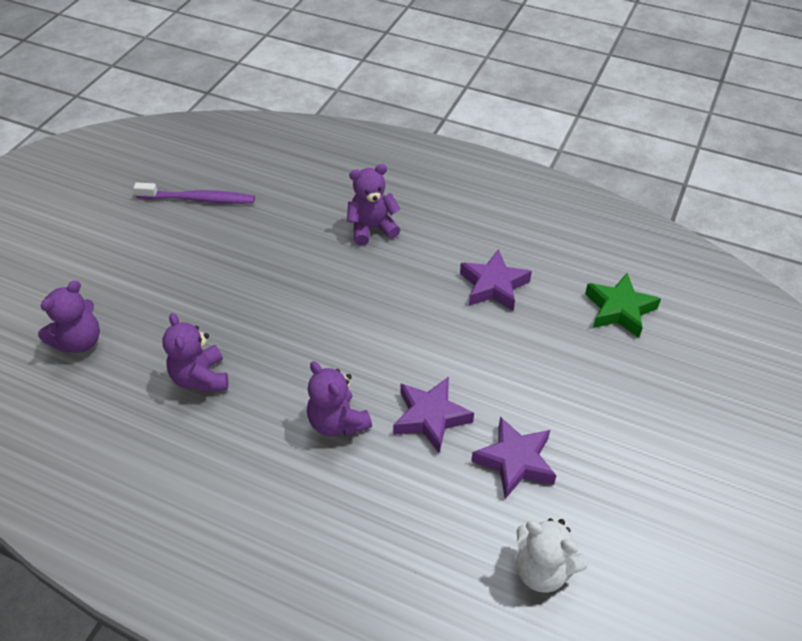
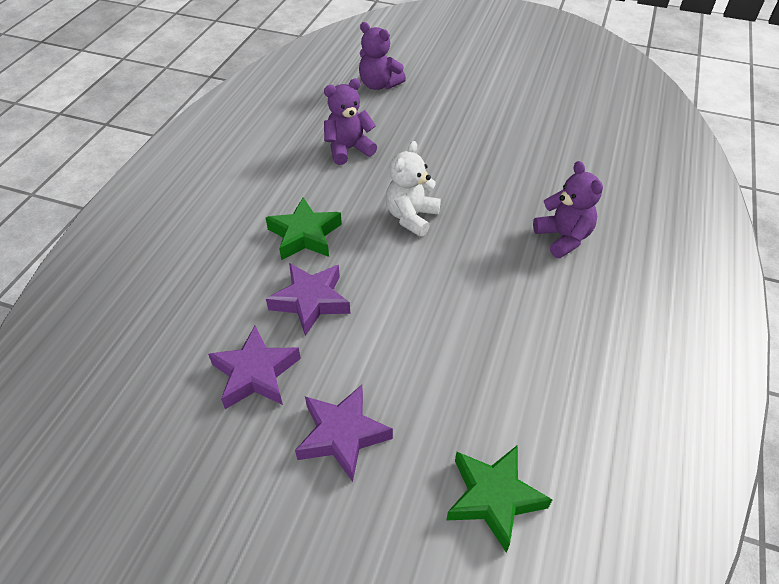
camera: 85 degrees right, 0 degrees up
purple toothbrush [133,182,255,204] -> none
purple teddy bear [307,361,372,436] -> green star [266,198,342,260]
purple star [460,249,532,311] -> purple star moved to [295,385,393,482]
white teddy bear [516,518,588,593] -> white teddy bear moved to [386,141,441,237]

